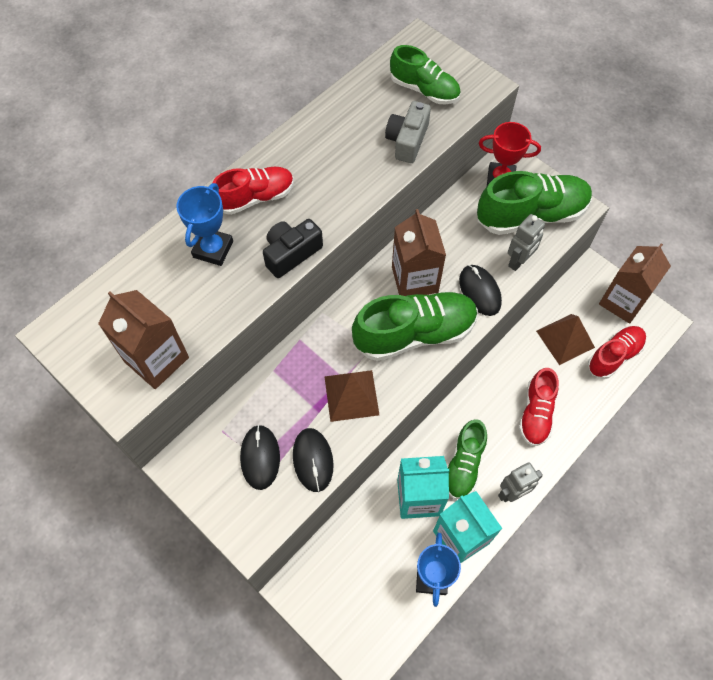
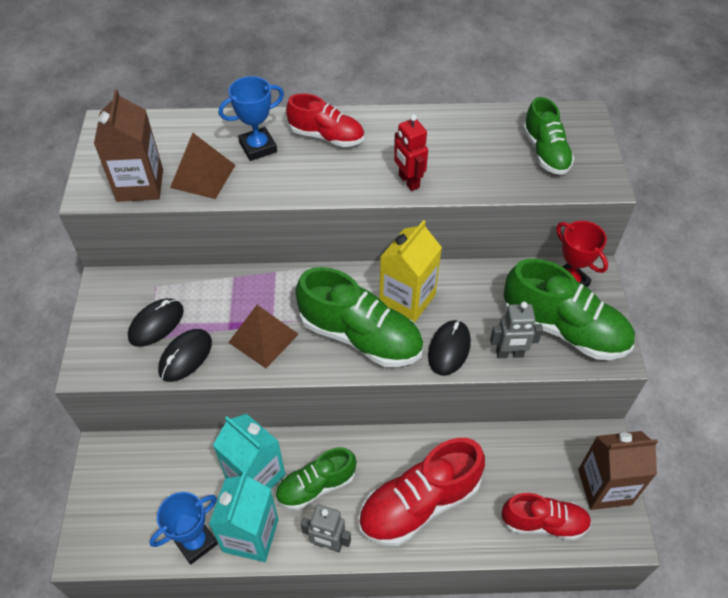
camera: 45 degrees right, 10 degrees down
black camera [263,219,323,278] -> none
grey camera [385,101,431,163] -> none
brown carton [392,209,446,296] -> yellow carton [379,220,442,323]
red shoe [519,368,559,446] -> red shoe [358,438,485,546], size x1.59
brown pyramid [536,314,595,365] -> brown pyramid moved to [170,133,236,199]
none -> red robot [394,114,428,191]

